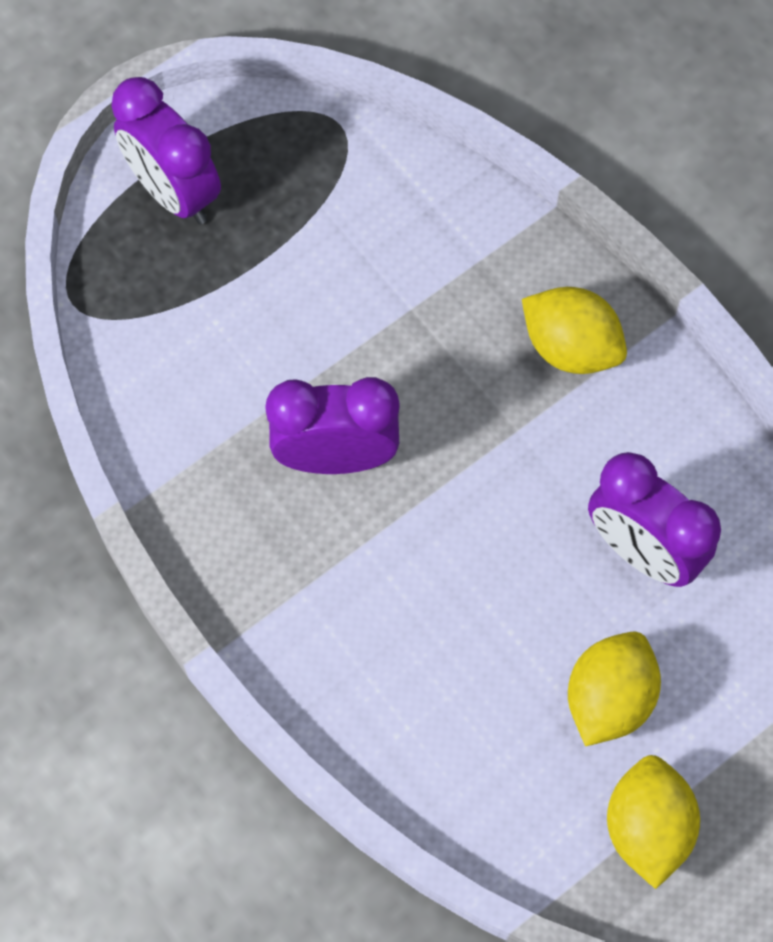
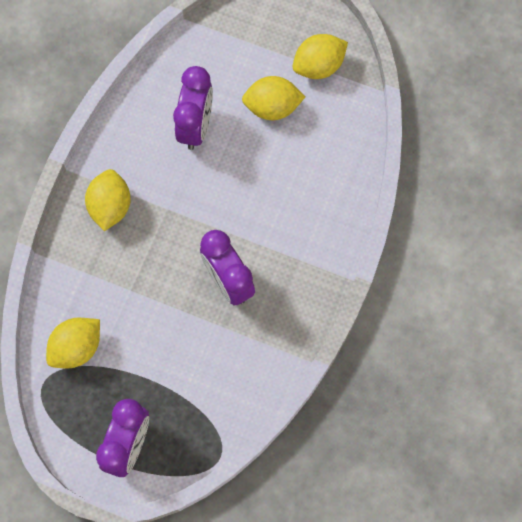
camera: 120 degrees left, 5 degrees up
none -> yellow lemon [46,318,100,368]

